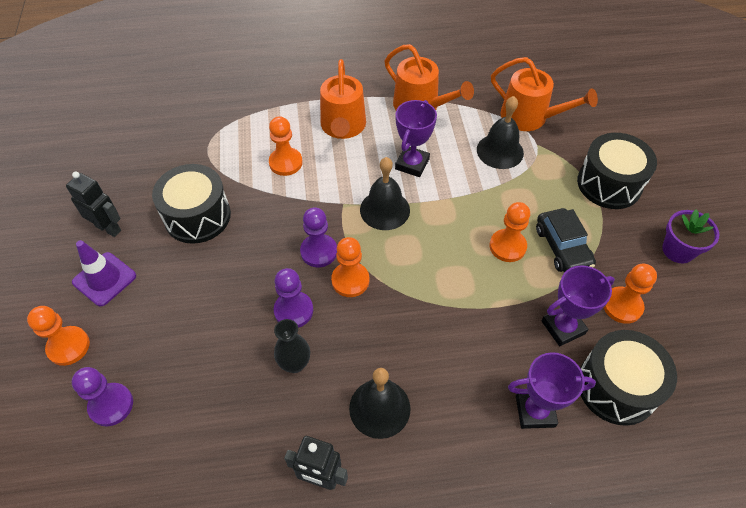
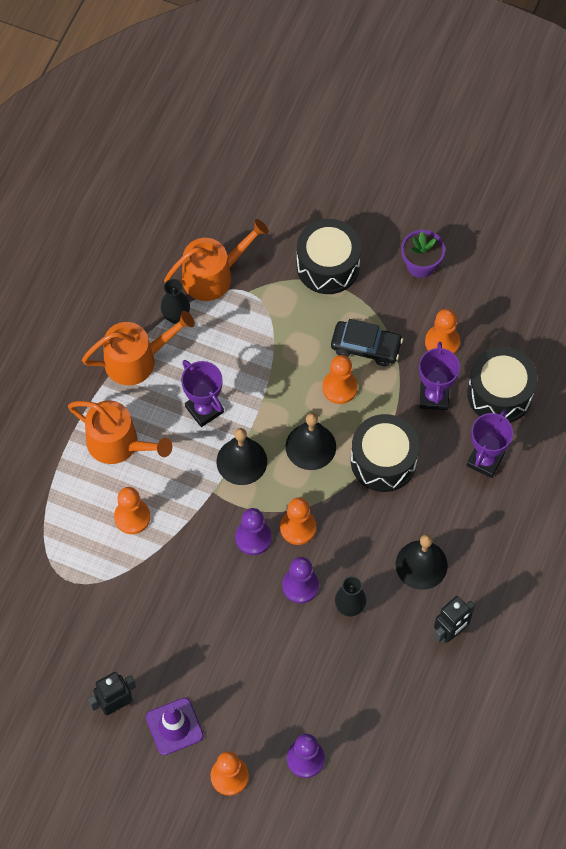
camera: 60 degrees left, 10 degrees up
black drum [152,164,231,244] -> black drum moved to [351,414,419,492]
black bell [477,96,524,169] -> black bell moved to [286,413,336,470]
none -> black vase [161,279,190,324]

